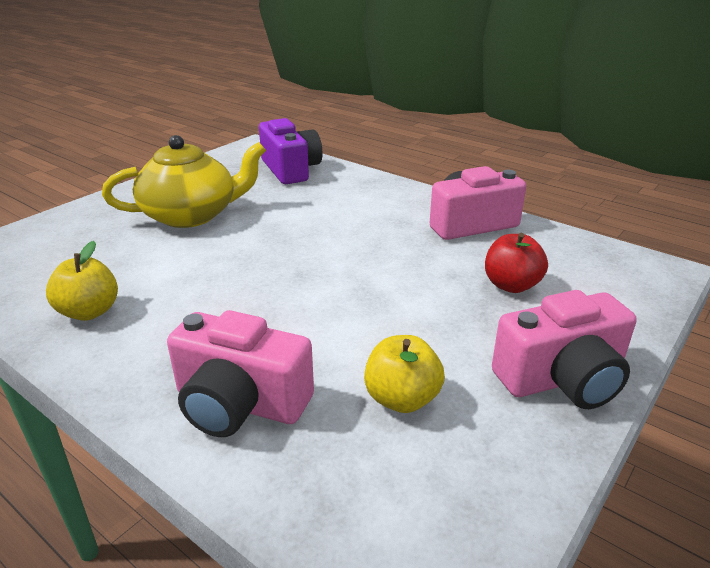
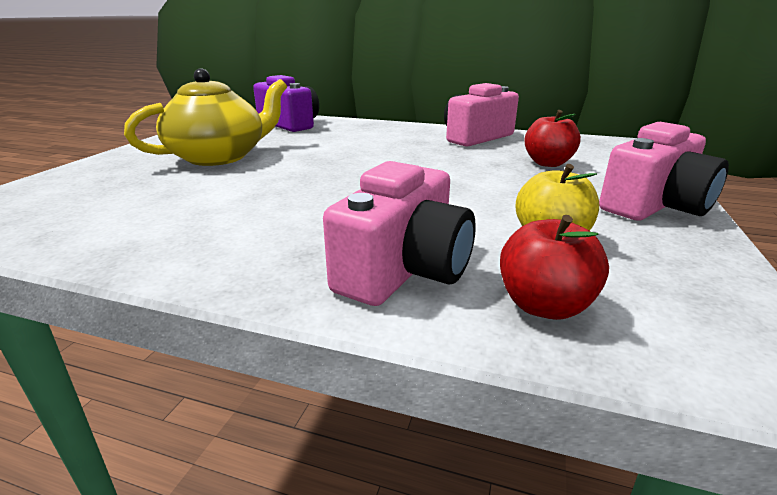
camera: 20 degrees left, 5 degrees down
yellow apple [46,241,118,321] -> none
pink camera [167,310,314,437] -> pink camera turned 60 degrees counterclockwise [323,161,476,306]
none -> red apple [500,215,609,320]

